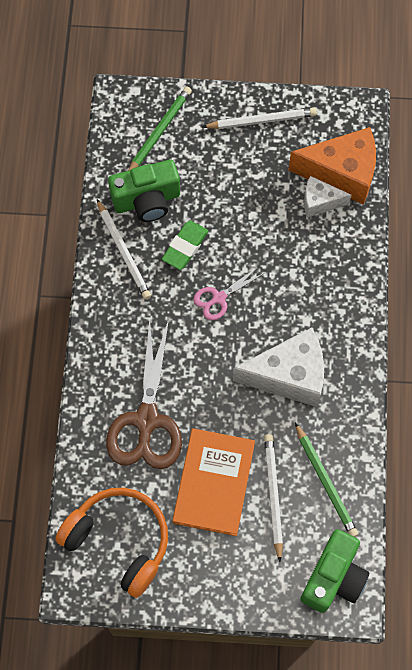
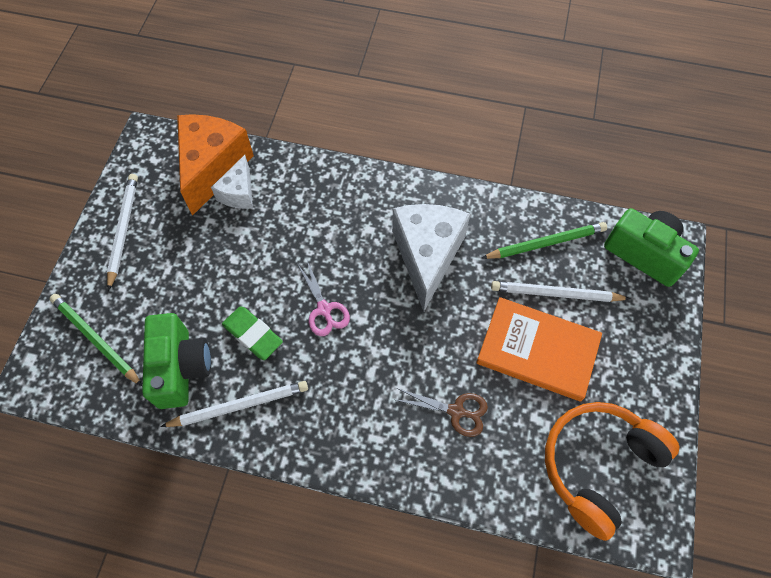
camera: 80 degrees left, 5 degrees down
brown scissors [106,318,182,469] -> brown scissors [396,388,488,437], size x0.50

